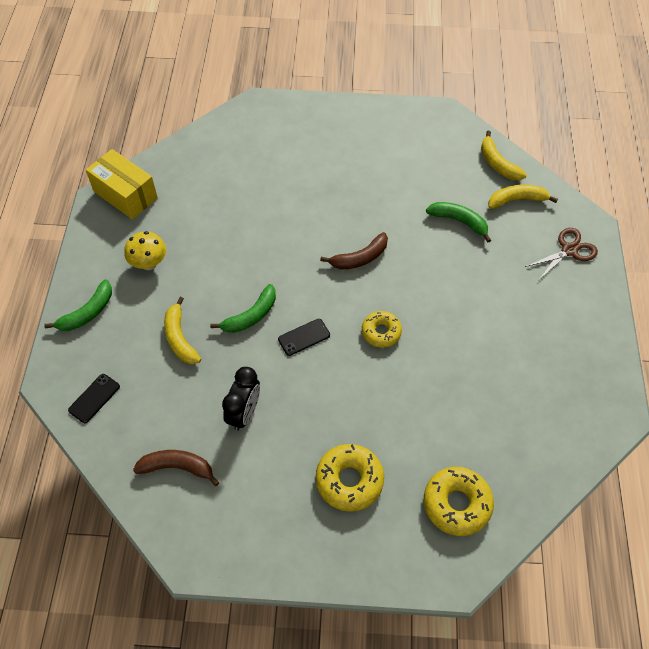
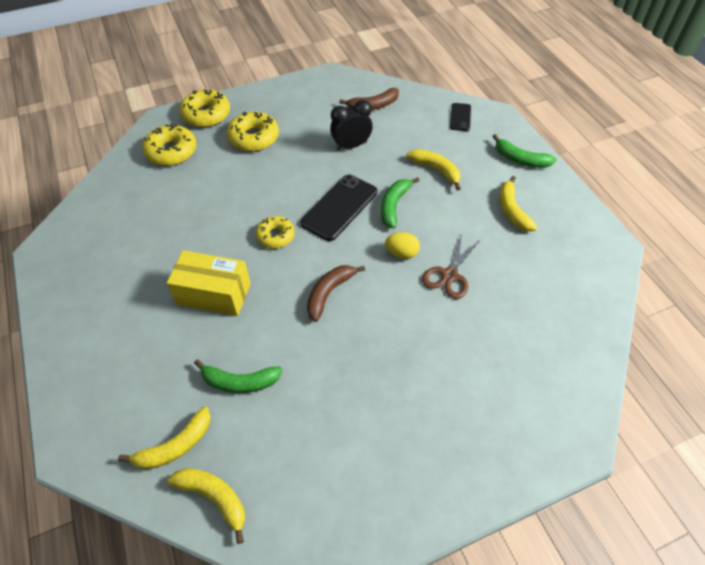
camera: 155 degrees right, 5 degrees down
green banana [44,280,112,331] -> green banana turned 75 degrees counterclockwise [492,134,556,168]
yellow box [86,149,158,219] -> yellow box moved to [167,250,251,316]
yellow mushroom [124,231,166,270] -> yellow banana [499,176,537,231]
black clock [222,367,260,431] -> black clock turned 75 degrees clockwise [330,100,373,150]
black phone [278,319,330,356] -> black phone [300,175,377,241], size x1.84
brown scissors [525,228,598,281] -> brown scissors moved to [422,233,481,299]
none -> yellow donut [179,89,230,127]
none -> yellow egg [385,232,420,259]

